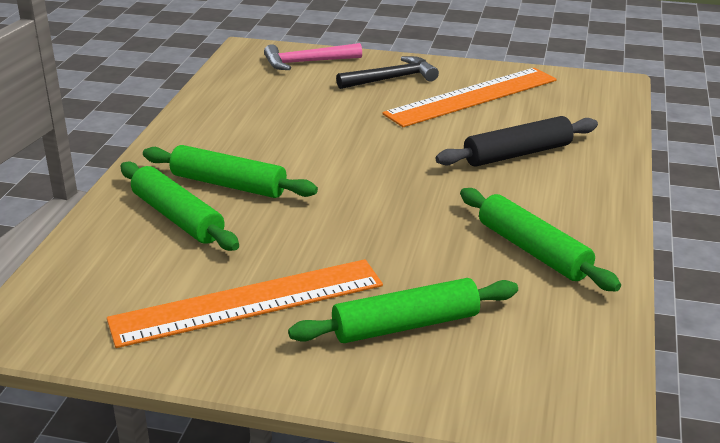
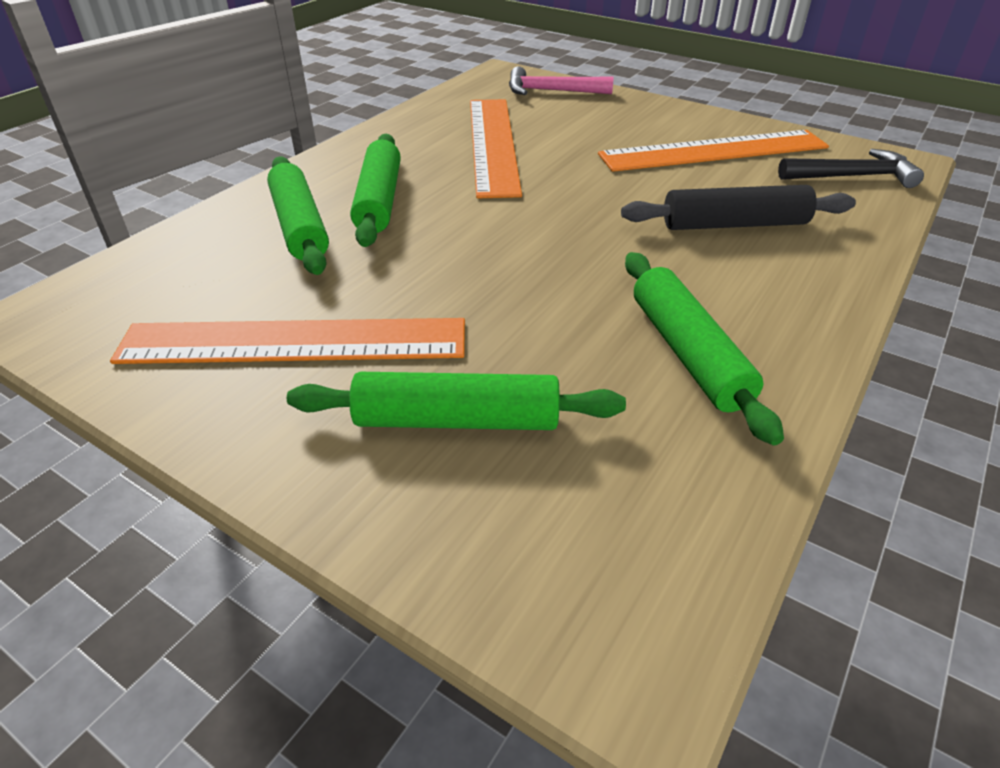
camera: 20 degrees right, 10 degrees up
green rolling pin [143,145,318,198] -> green rolling pin turned 45 degrees clockwise [350,134,401,247]
black hammer [336,56,439,89] -> black hammer moved to [778,149,924,188]
none -> orange ruler [470,99,522,198]

